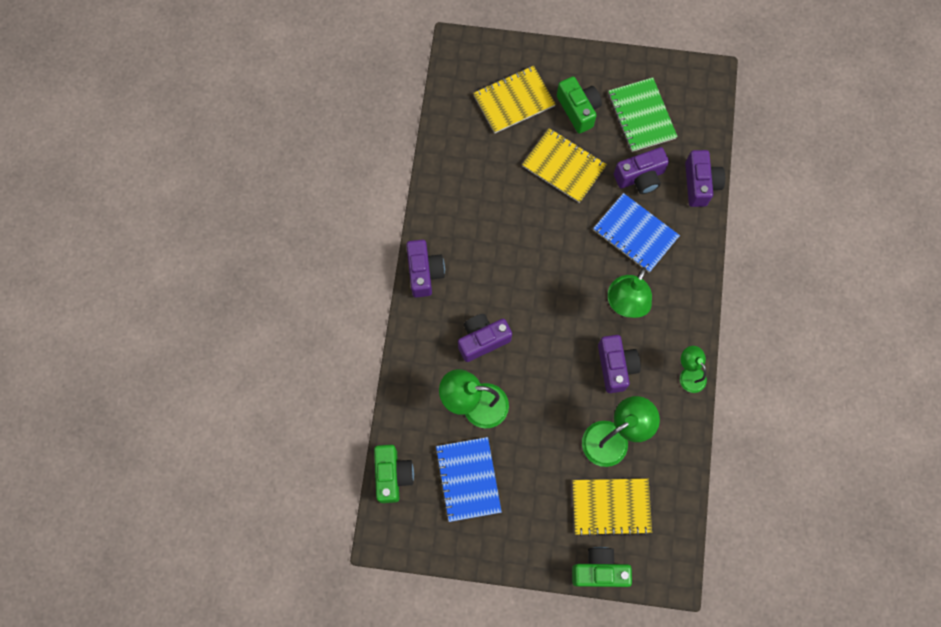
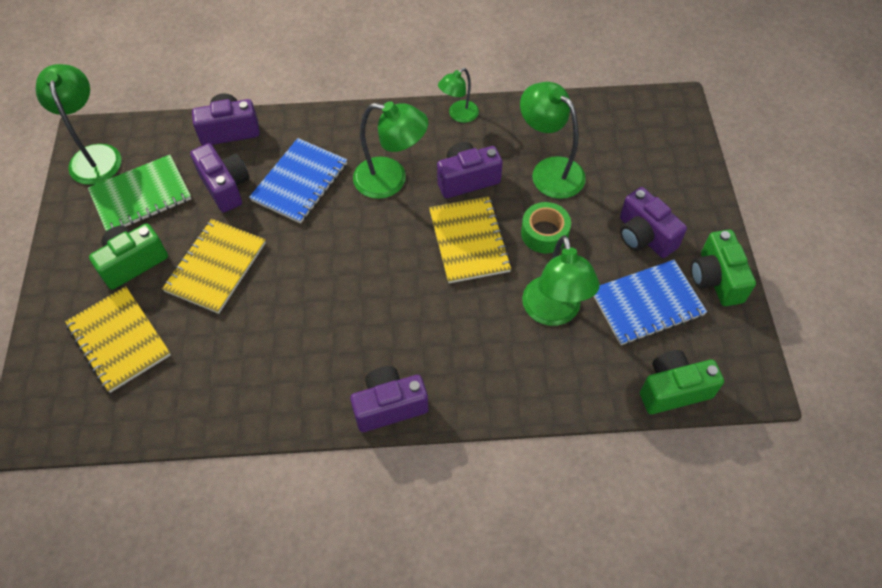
camera: 100 degrees left, 15 degrees down
purple camera [458,314,512,362] -> purple camera moved to [620,187,687,258]
yellow notebook [572,479,652,537] -> yellow notebook moved to [429,196,512,283]
green camera [572,547,632,587] -> green camera moved to [691,230,756,306]
none -> green lamp [36,64,121,185]
none -> green tape [521,202,571,253]

